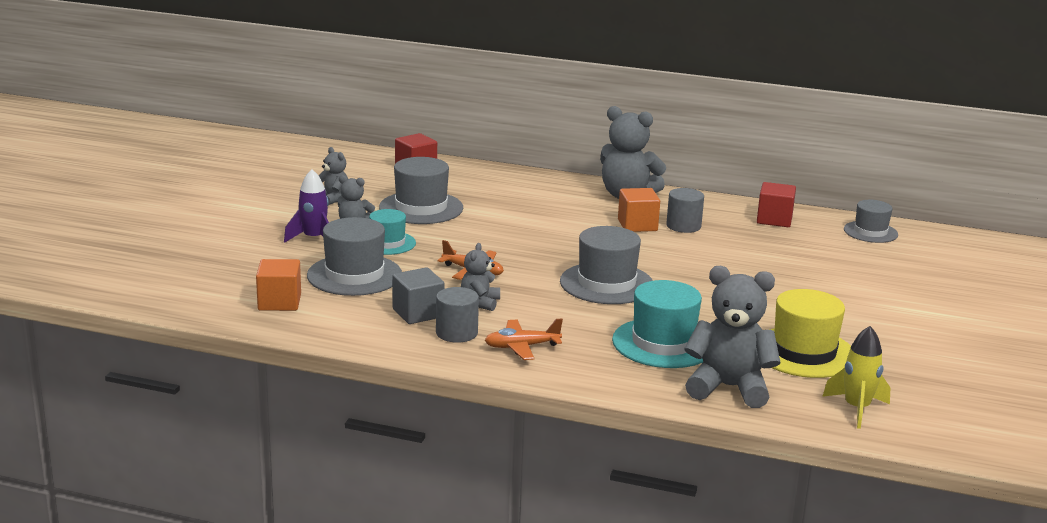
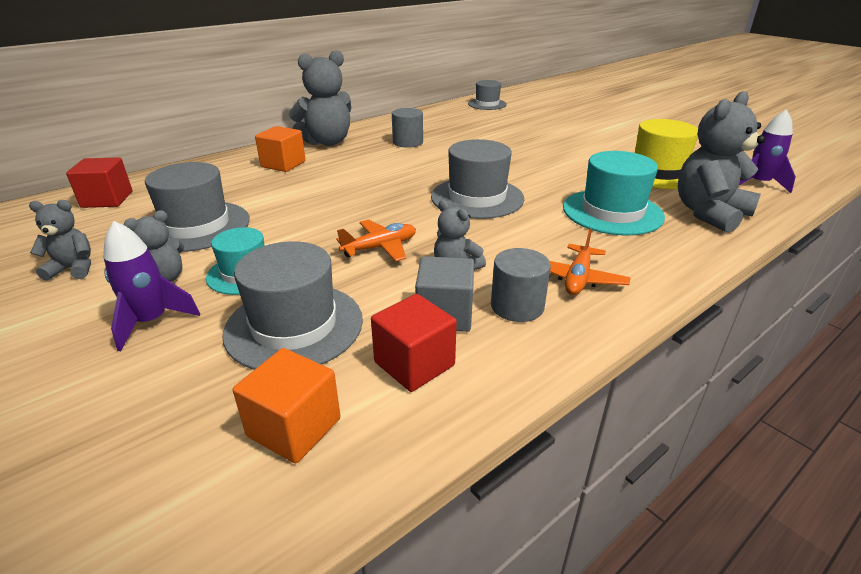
camera: 55 degrees left, 10 degrees up
orange cube [618,188,660,232] -> orange cube moved to [255,126,306,172]
red cube [757,182,796,227] -> red cube moved to [371,294,457,392]
yellow rocket [822,326,890,429] -> purple rocket [738,109,796,193]

